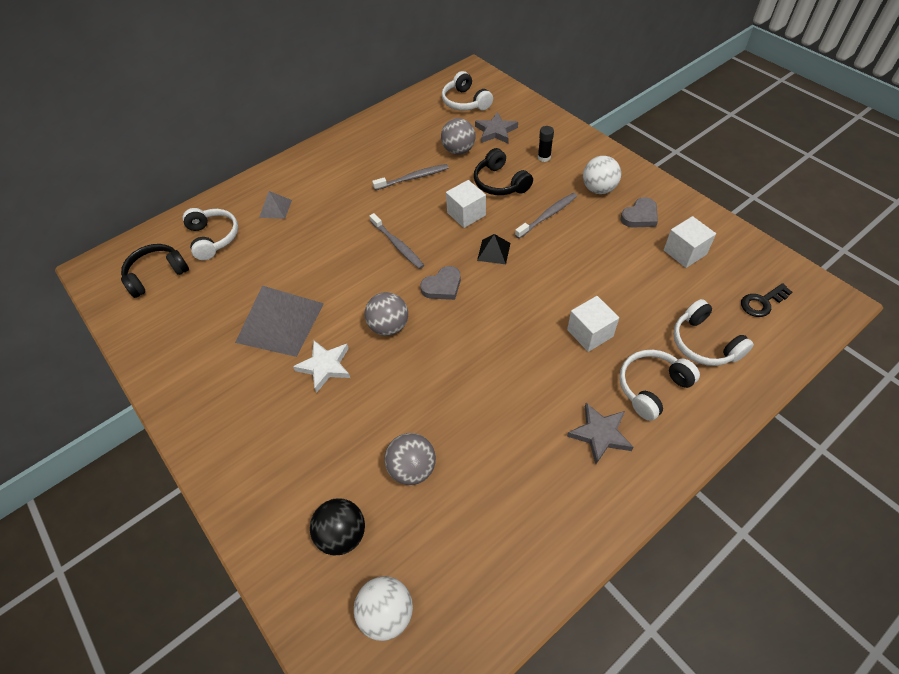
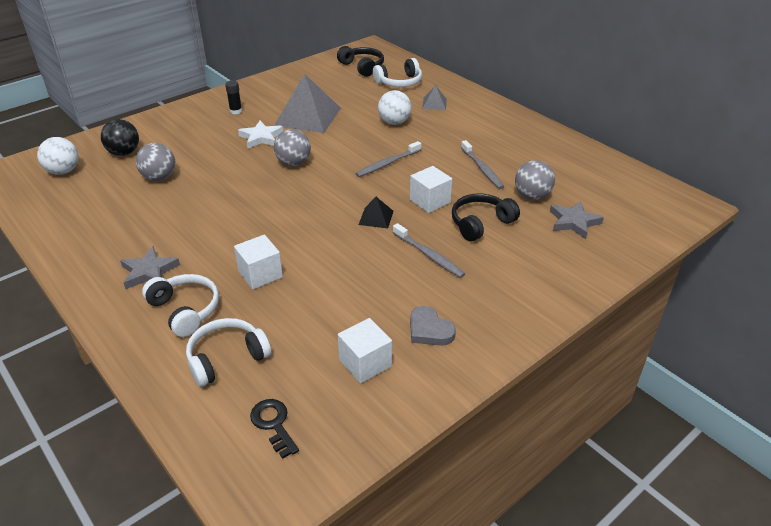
camera: 85 degrees right, 15 degrees down
grey heart [420,266,461,300] -> none
white headphones [442,71,493,111] -> none
black glue stick [538,126,554,162] -> black glue stick moved to [225,81,242,114]
white ball [583,156,621,194] -> white ball moved to [378,90,411,125]

